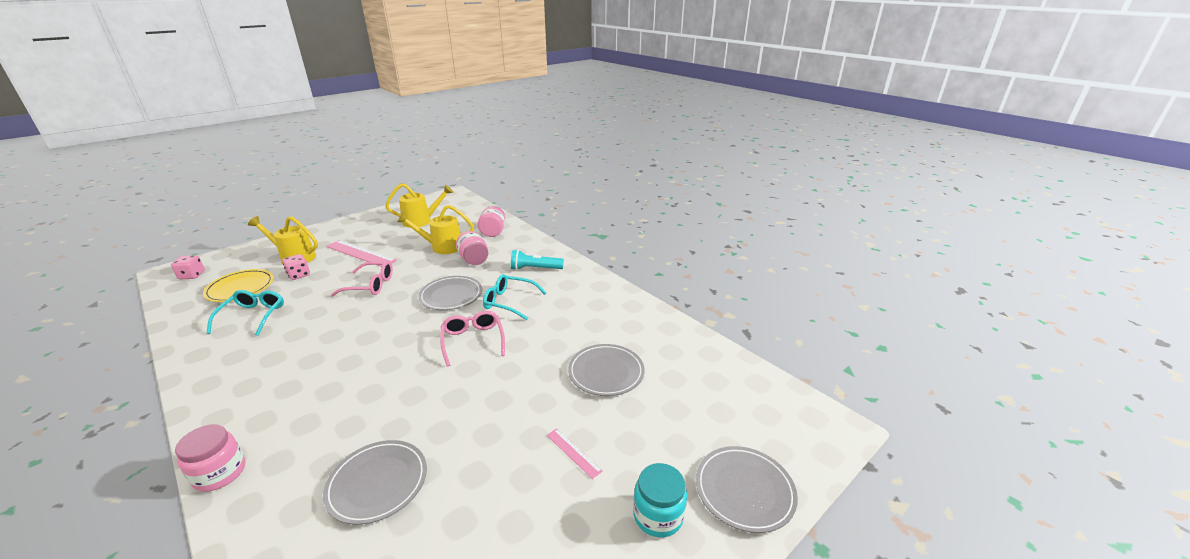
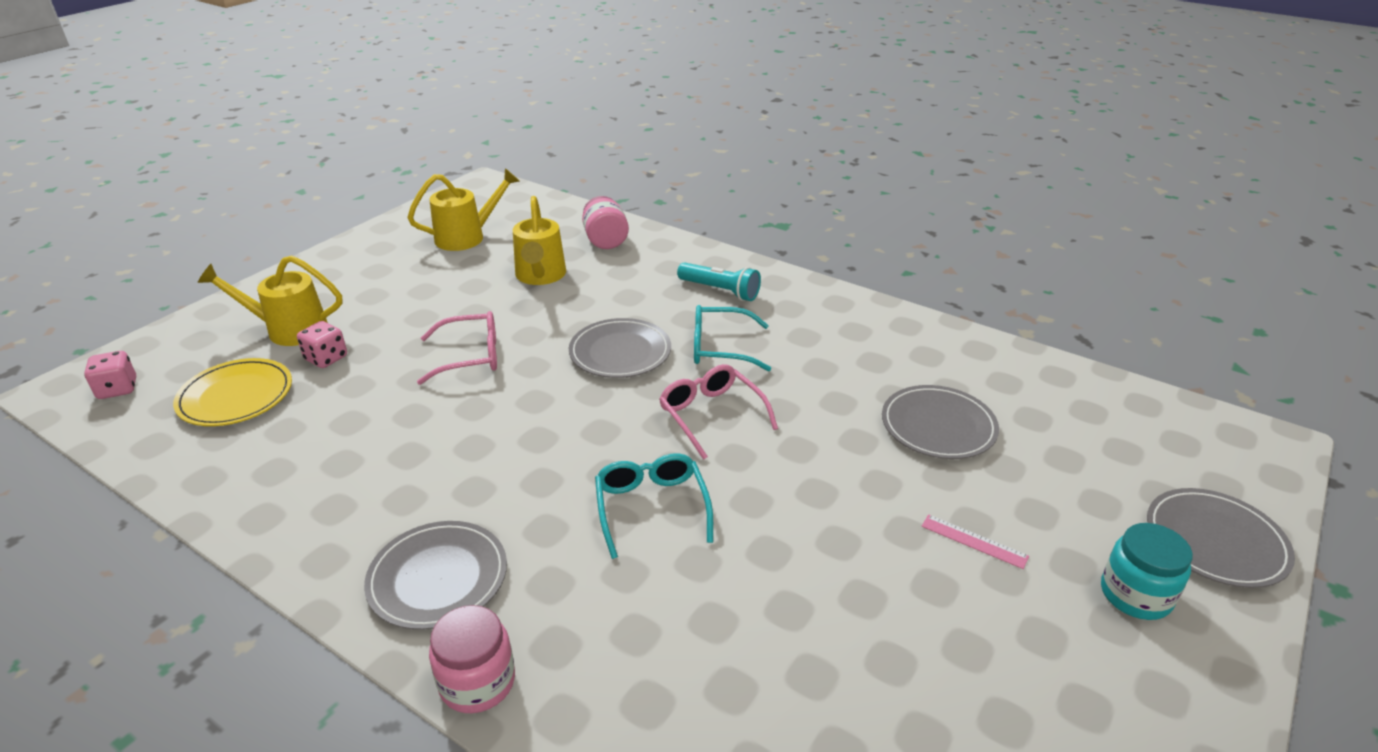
camera: 15 degrees left, 5 degrees up
turquoise glasses [207,290,284,336] -> turquoise glasses moved to [595,453,713,559]
grey plate [323,440,427,525] -> grey plate moved to [364,521,507,630]
pink ruler [326,240,397,267] -> none
yellow watering can [397,205,474,254] -> yellow watering can turned 75 degrees counterclockwise [513,196,566,285]
pink jar [456,231,488,265] -> none
turquoise flashlight [511,250,564,270] -> turquoise flashlight turned 135 degrees counterclockwise [677,262,761,301]

